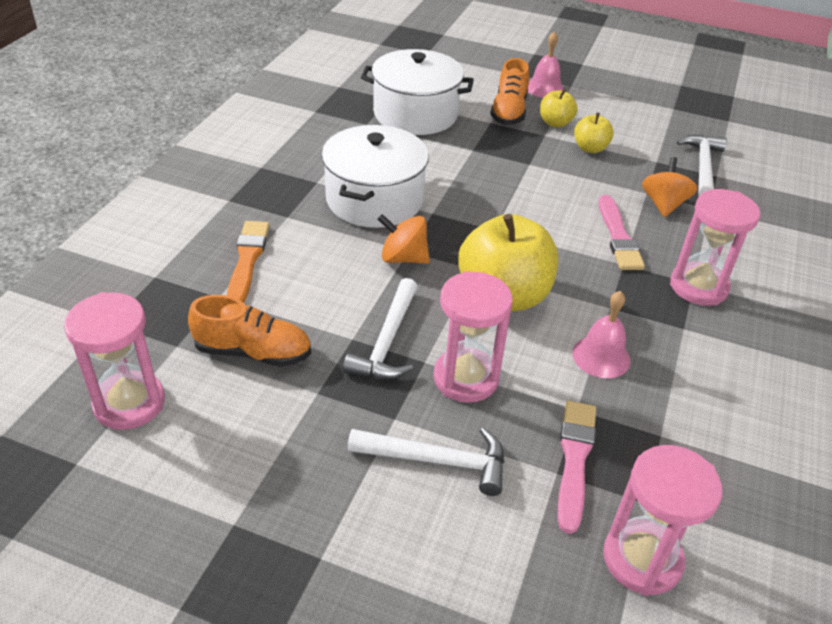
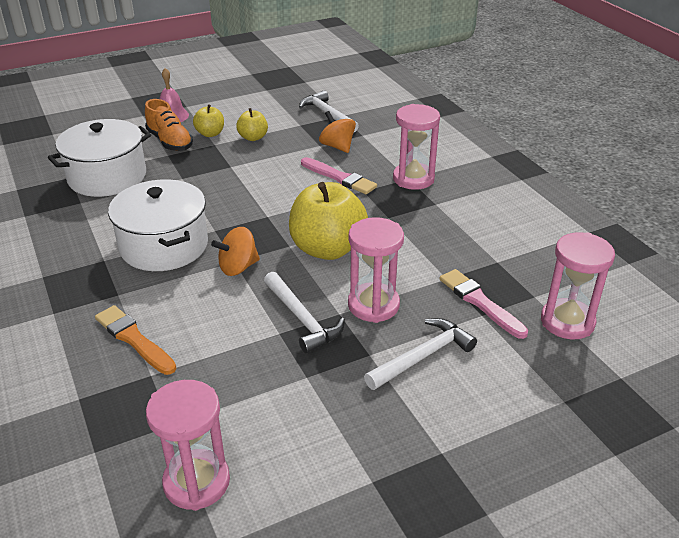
camera: 45 degrees left, 5 degrees down
orange shoe [188,295,311,367] -> none
pink bell [572,291,631,378] -> none

